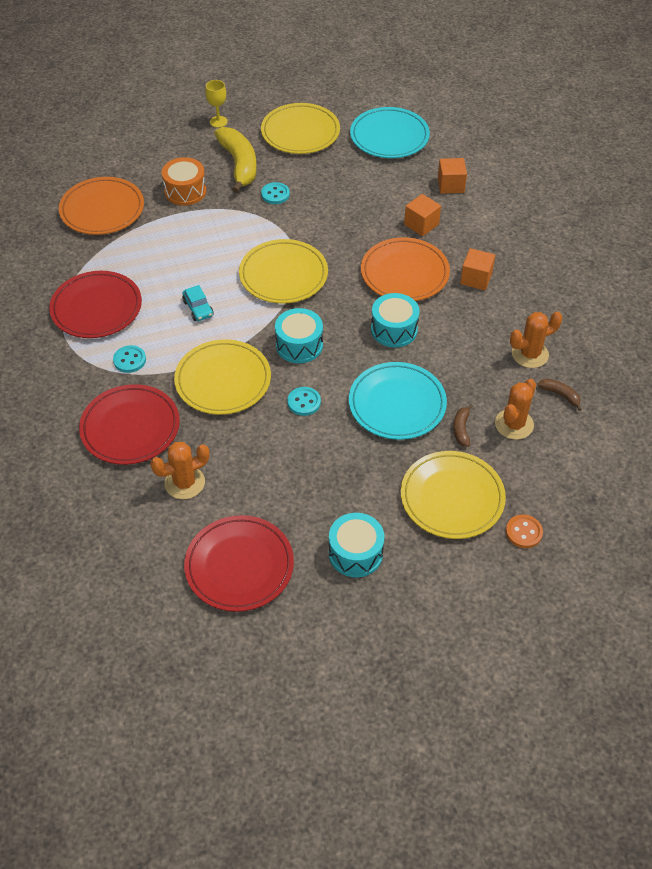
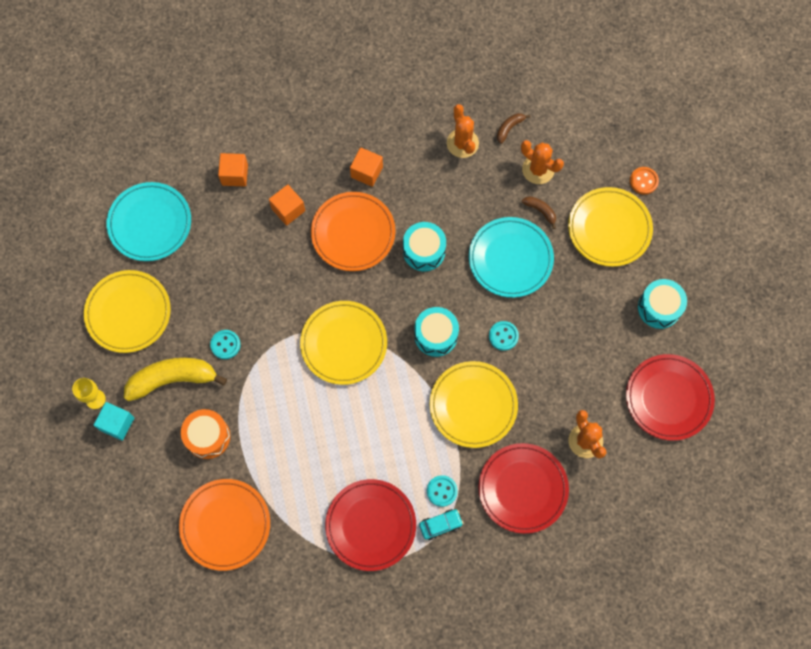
camera: 85 degrees left, 20 degrees up
turquoise car [182,285,214,321] -> turquoise car moved to [419,509,463,540]
brown banana [453,404,473,447] -> brown banana turned 150 degrees counterclockwise [522,196,556,229]
none -> turquoise cube [94,402,134,441]

